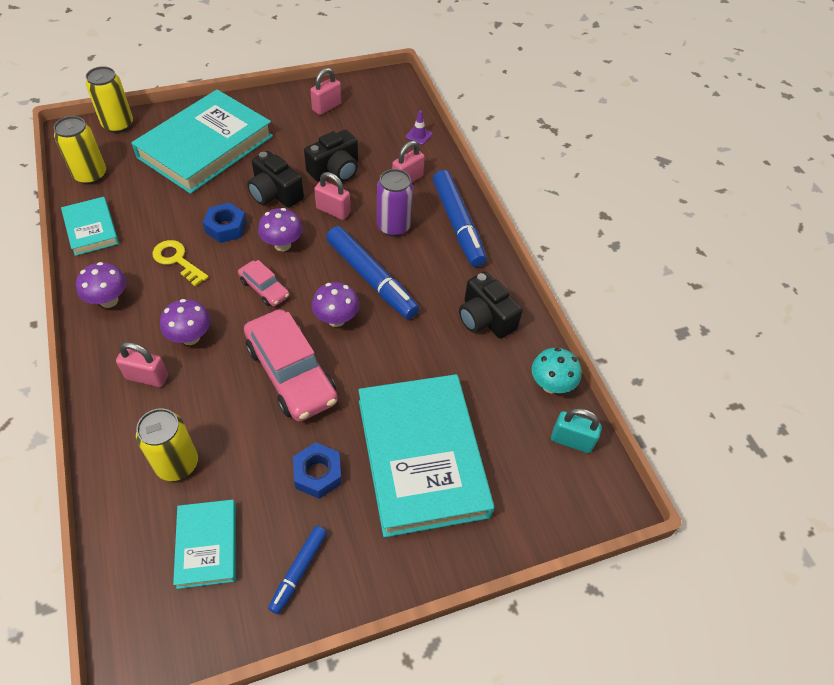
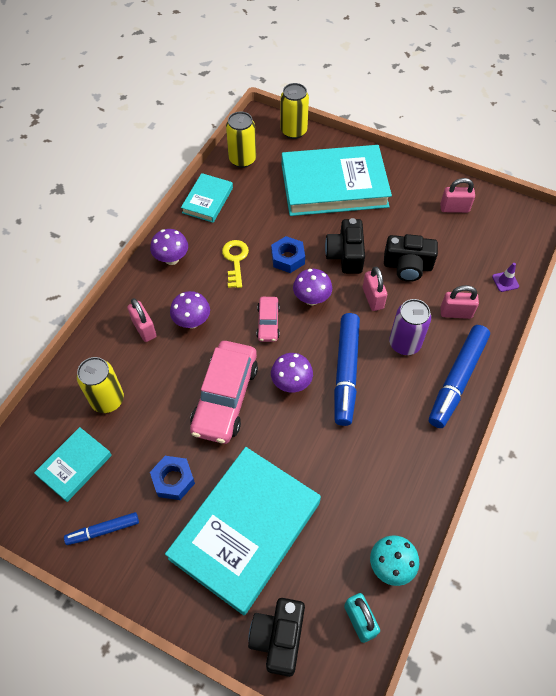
camera: 50 degrees right, 5 degrees up
black camera [459,272,523,339] -> black camera moved to [248,598,305,677]

